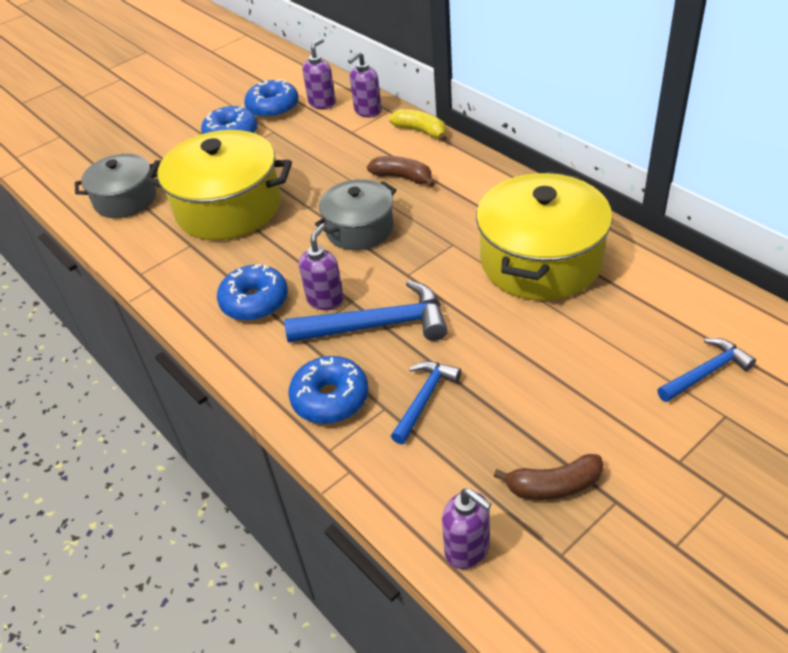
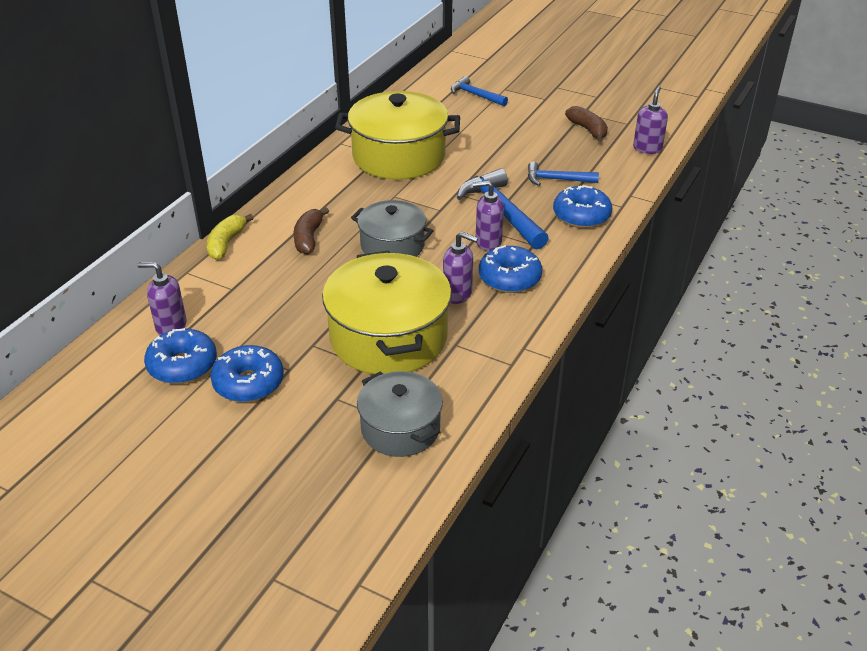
camera: 115 degrees left, 5 degrees down
purple soap dispenser [348,52,382,118] -> purple soap dispenser moved to [443,232,478,304]

